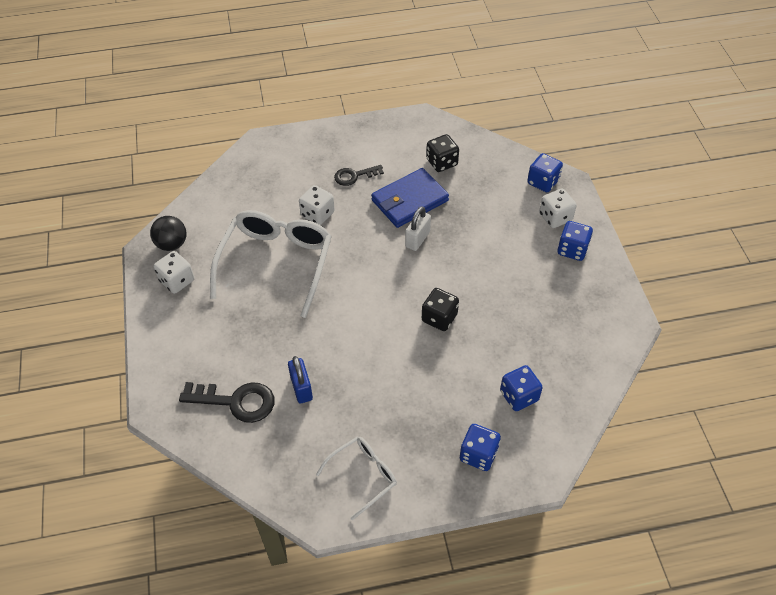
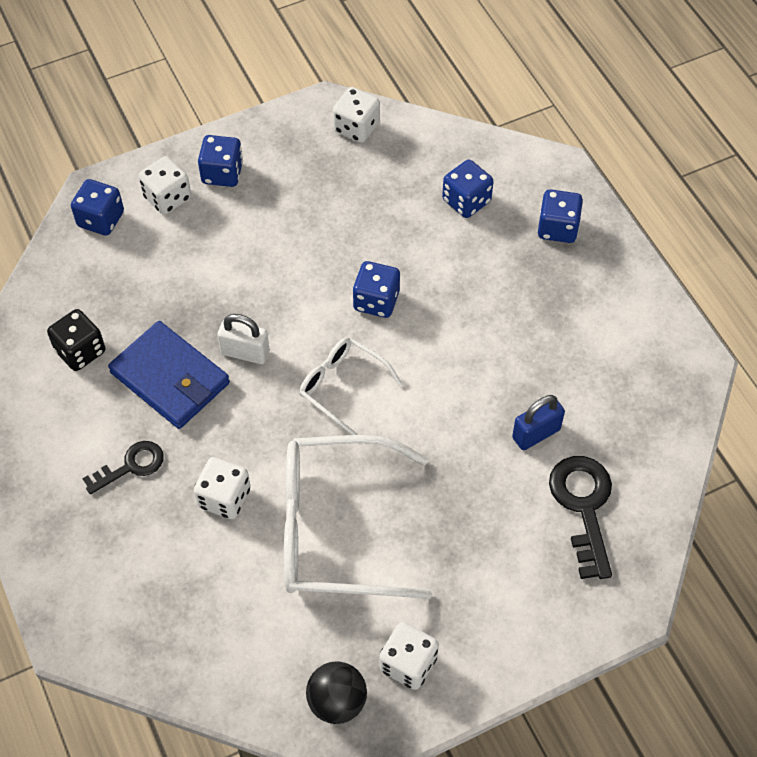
camera: 105 degrees left, 5 degrees up
white glasses [316,436,397,520] -> white glasses moved to [299,337,403,435]
black key [334,165,384,186] -> black key turned 90 degrees counterclockwise [82,441,164,494]
black dice [422,288,459,331] -> blue dice [353,261,400,318]
none -> white dice [333,87,380,143]

